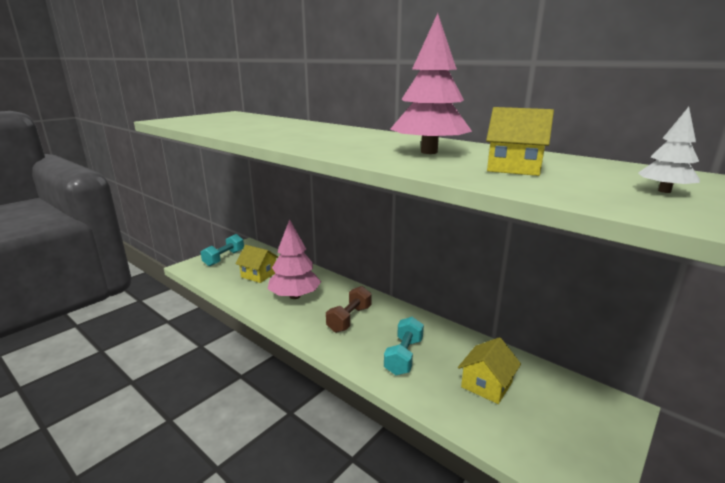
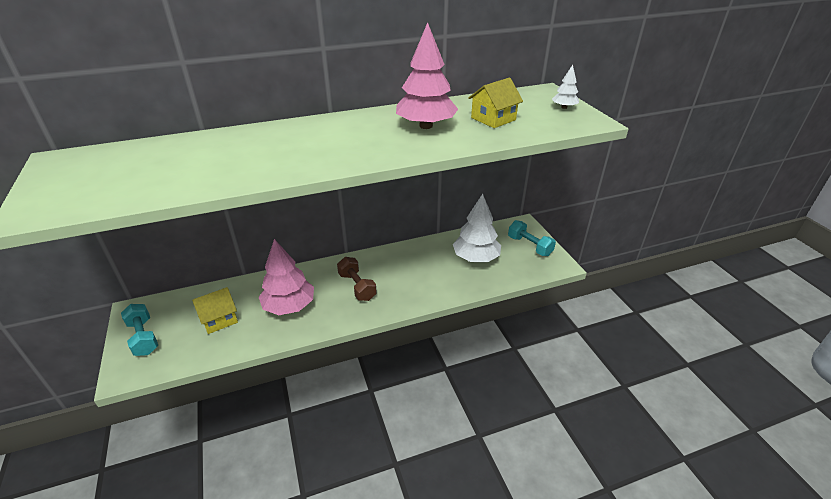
camera: 60 degrees left, 15 degrees up
turquoise dumbbell [384,317,424,375] -> turquoise dumbbell moved to [508,220,556,256]
yellow house [458,337,521,404] -> white tree [453,194,501,262]

